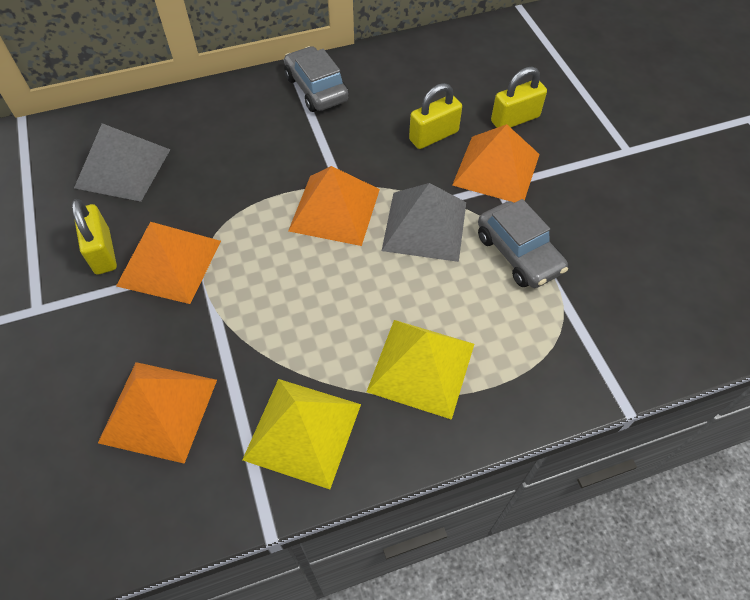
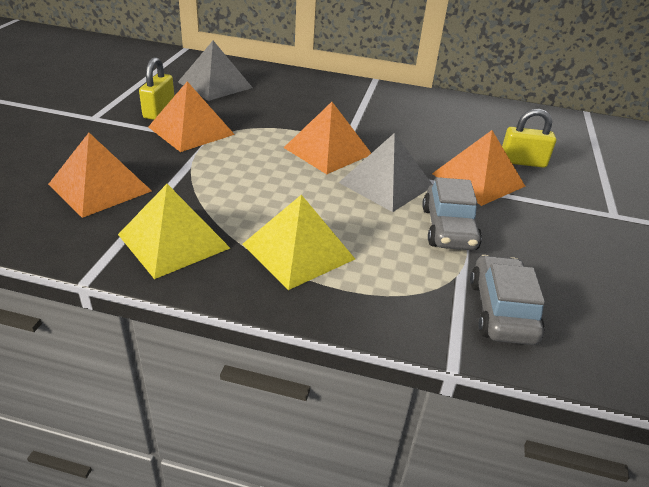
camera: 30 degrees right, 20 degrees down
grey car [284,46,349,112] -> grey car moved to [470,255,545,345]
yellow padlock [409,83,462,149] -> none

